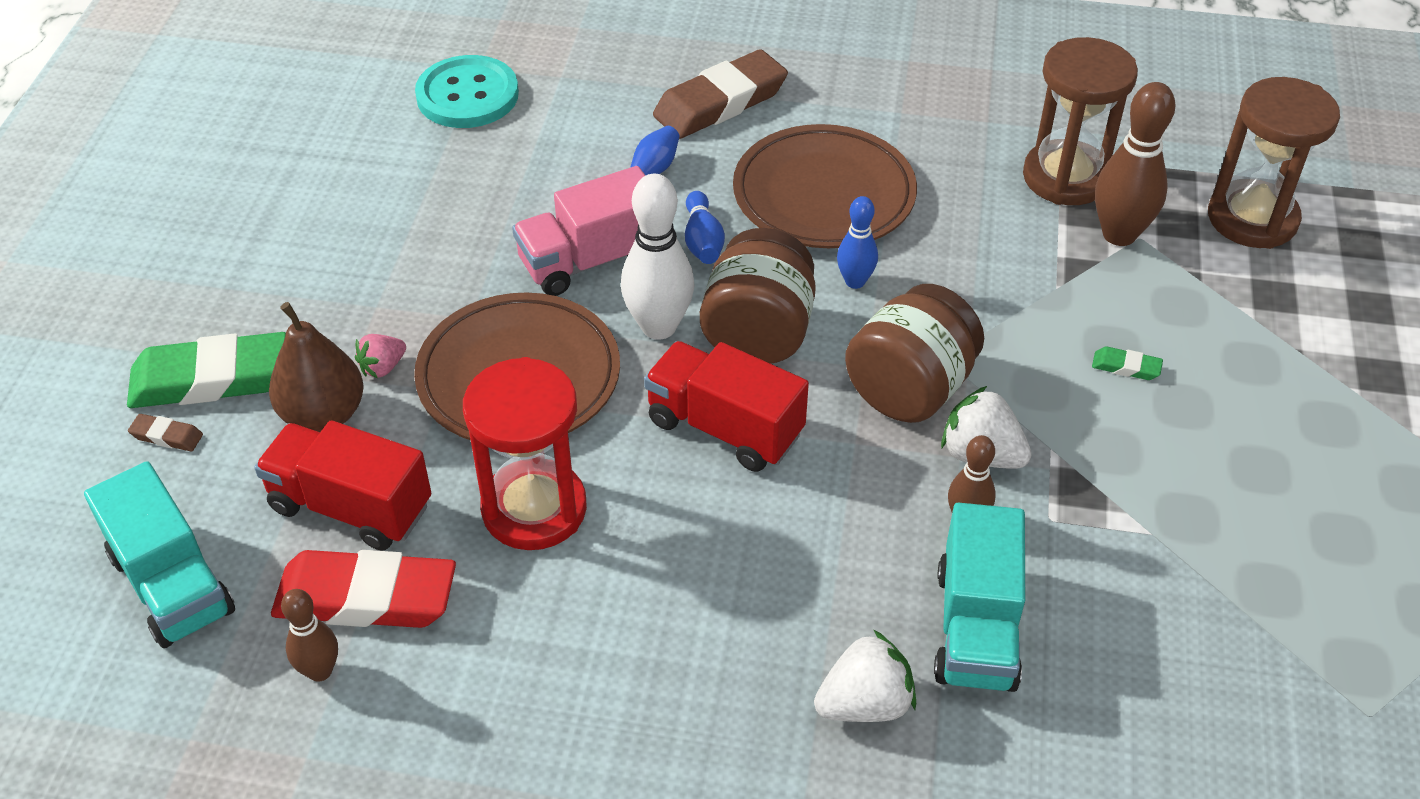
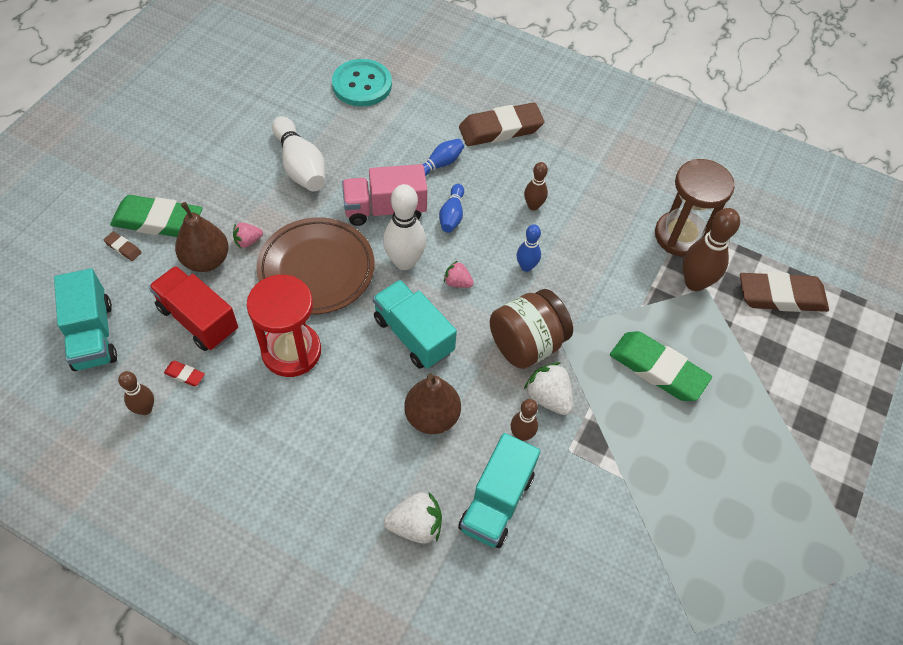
camera: 15 degrees right, 10 degrees up
red eraser [271,550,456,628] -> red eraser [164,361,205,386], size x0.42
red truck [644,341,809,472] -> turquoise truck [373,280,457,369]
brown jar [700,228,816,364] -> pink strawberry [444,261,474,288]
brown plate [733,124,917,248] -> brown bowling pin [524,162,548,211]
green eraser [1092,347,1163,380] -> green eraser [610,331,712,401], size x2.40
brown hourglass [1208,77,1340,249] -> brown eraser [740,272,829,312]
none -> white bowling pin [272,116,325,191]
none -> brown pear [404,373,461,434]

